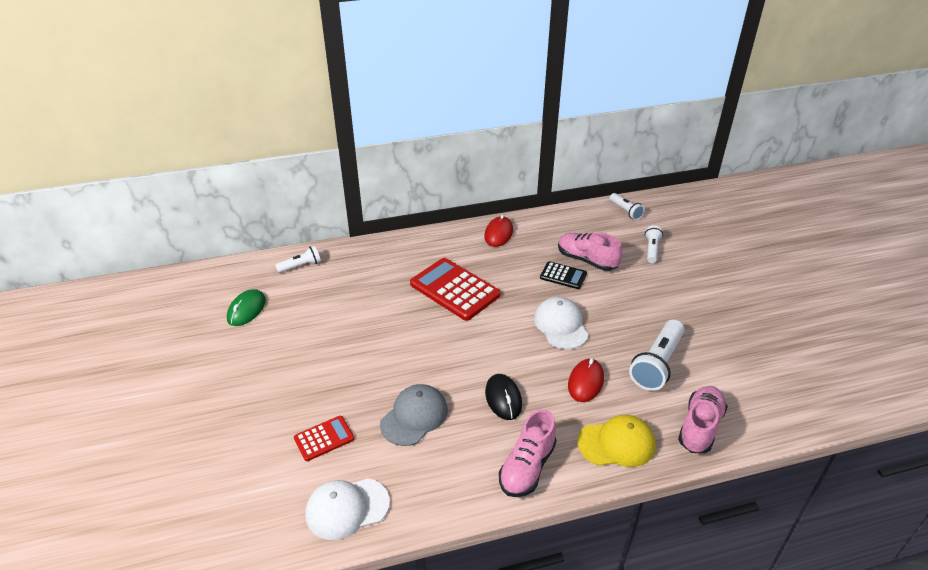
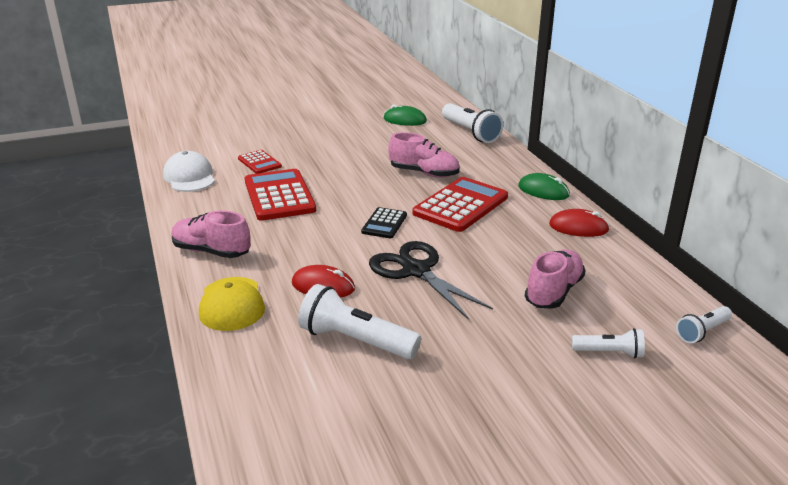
camera: 85 degrees right, 10 degrees down
white flashlight [275,246,321,273] -> white flashlight [442,103,503,143], size x1.77
grey cap [380,384,448,446] -> red calculator [245,169,316,221]
black mouse [485,374,522,420] -> none
white cap [534,297,589,349] -> black scissors [369,241,493,320]
black calculator [540,261,587,289] -> black calculator moved to [361,207,407,239]
pink shoe [678,386,728,453] -> pink shoe moved to [388,132,459,178]
none -> green mouse [518,173,570,200]

